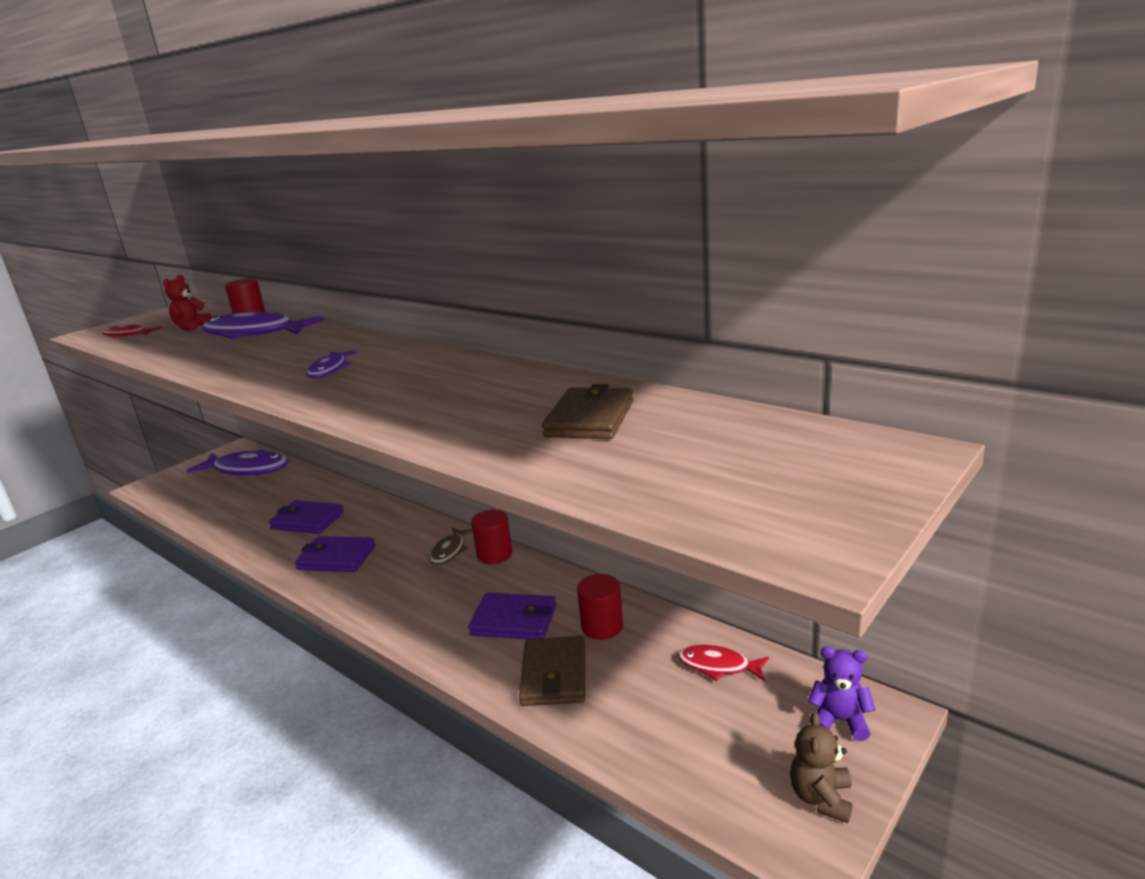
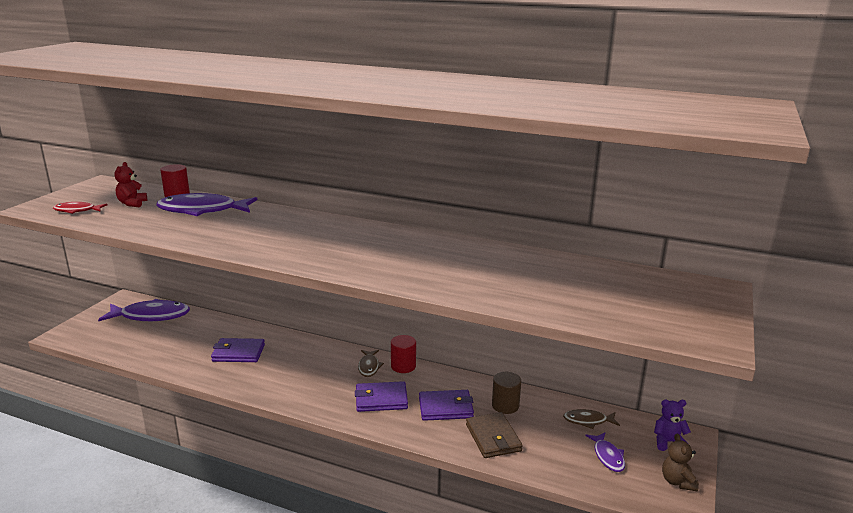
camera: 20 degrees left, 0 degrees up
purple wallet [295,536,376,572] -> purple wallet moved to [355,381,408,412]
purple fish [306,350,357,378] -> purple fish moved to [585,433,625,472]
brown wallet [542,384,633,439] -> none
red cylinder [577,574,623,640] -> brown cylinder [492,372,521,414]
red fish [678,645,769,681] -> brown fish [563,409,620,429]

